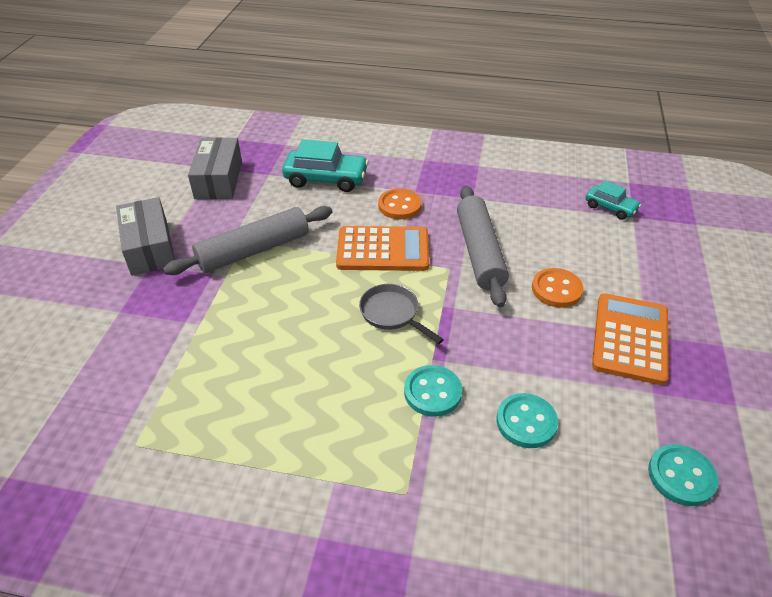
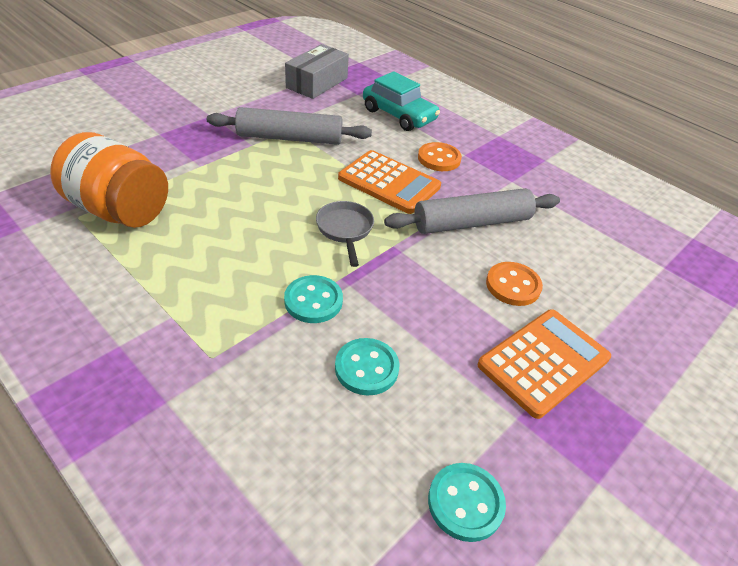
camera: 30 degrees right, 0 degrees up
grey box [116,197,175,276] -> none
grey rolling pin [457,185,509,308] -> grey rolling pin turned 45 degrees clockwise [384,188,560,234]
turquoise car [585,181,641,220] -> none
none -> orange jar [50,132,168,228]

